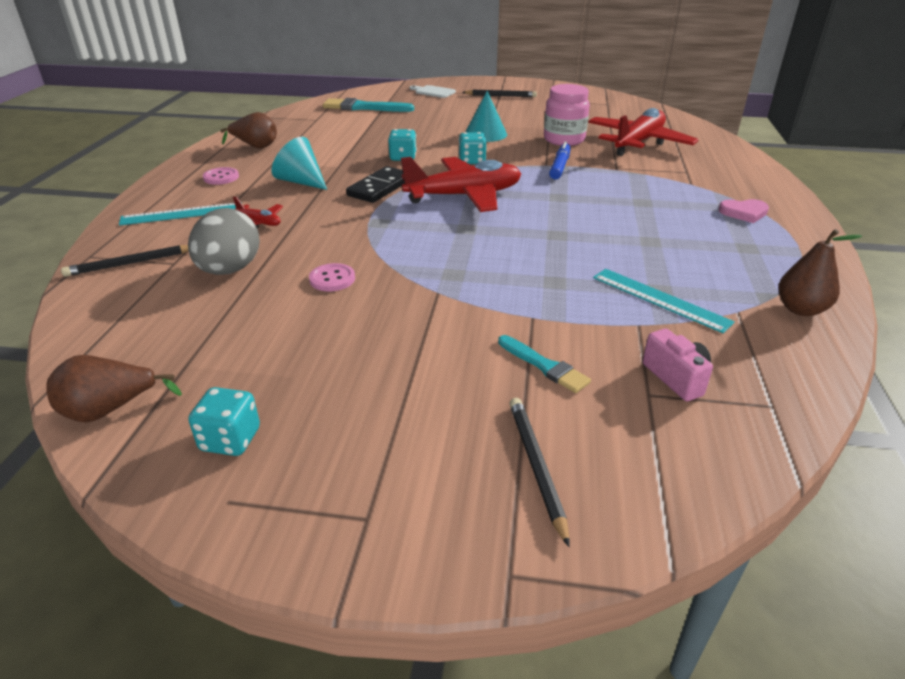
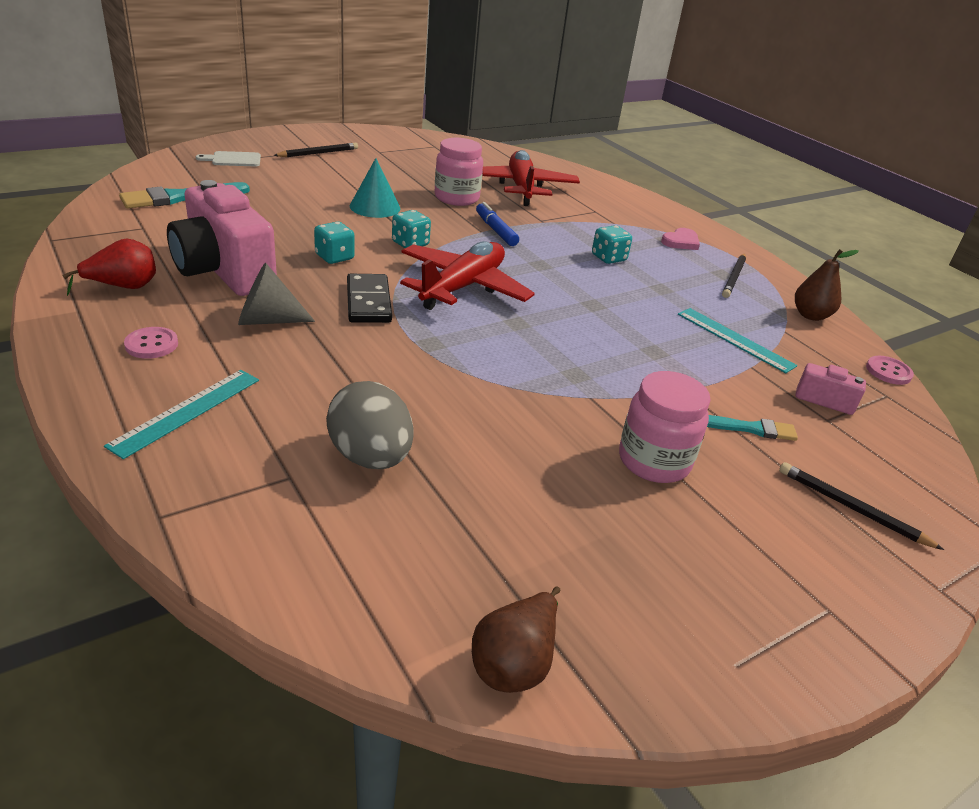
camera: 45 degrees left, 0 degrees up
black pencil [61,245,189,277] -> black pencil moved to [722,253,746,298]
turquoise dice [188,387,260,456] -> turquoise dice moved to [592,225,632,264]
brown pear [220,112,277,149] -> red pear [62,239,156,296]
red plane [233,197,283,228] -> none
turquoise cone [272,137,327,190] -> grey cone [238,263,315,325]
pink button [309,263,355,291] -> pink button moved to [866,356,914,385]
turquoise ruler [593,269,735,333] -> turquoise ruler turned 45 degrees clockwise [678,308,797,373]
none -> pink camera [167,180,277,296]
none -> pink jar [619,371,711,483]

